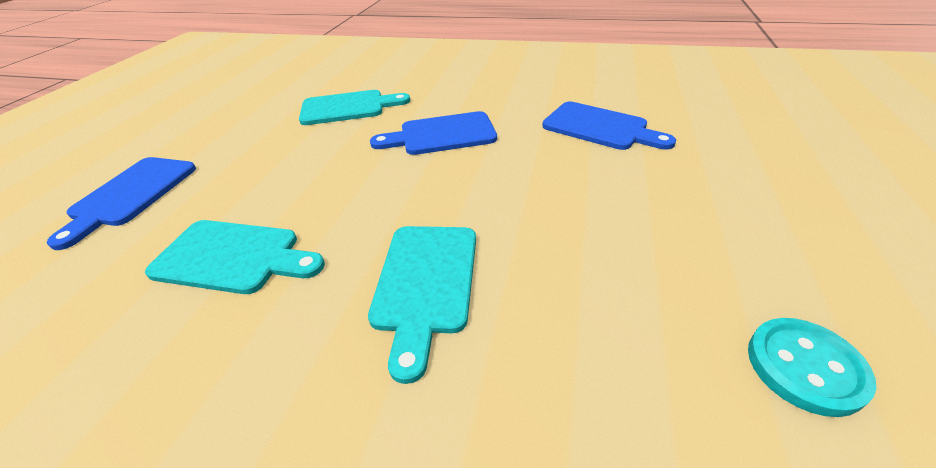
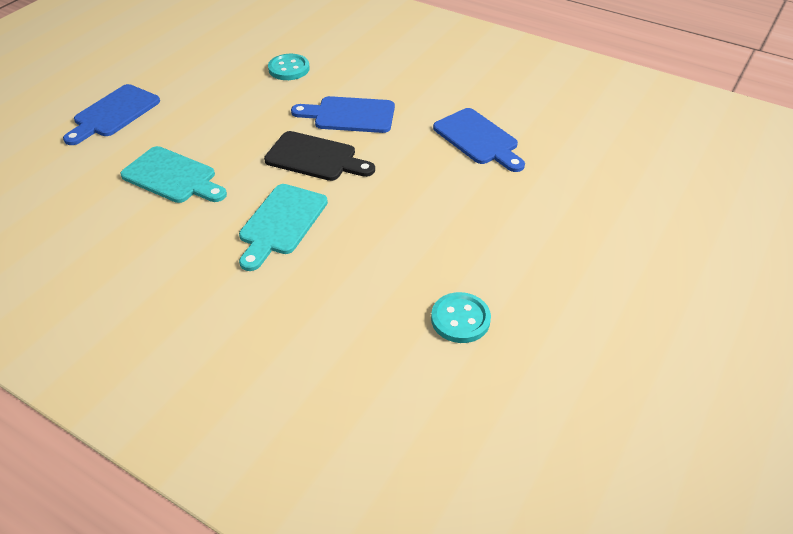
camera: 15 degrees right, 5 degrees up
turquoise cutting board [299,90,410,125] -> turquoise button [268,54,310,80]
none -> black cutting board [264,131,375,181]

